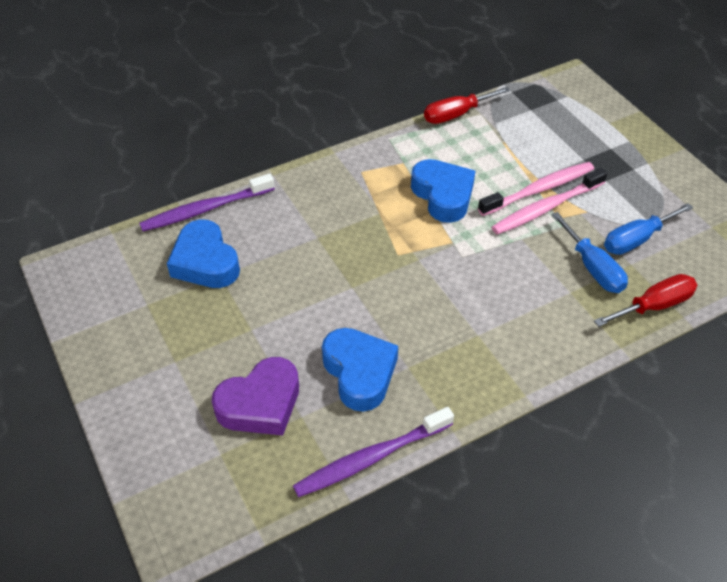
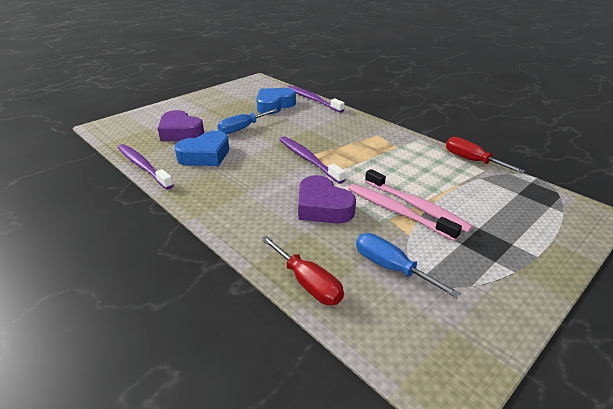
camera: 75 degrees right, 15 degrees down
blue heart [411,159,475,223] -> none
blue screwdriver [551,212,628,293] -> blue screwdriver moved to [217,109,278,134]
none -> purple toothbrush [279,136,346,184]
none -> purple heart [298,175,356,224]

